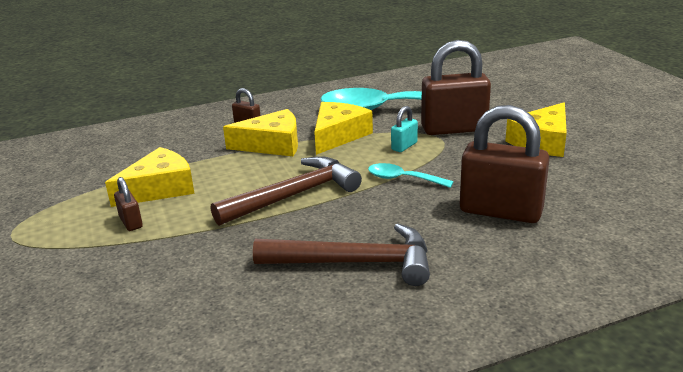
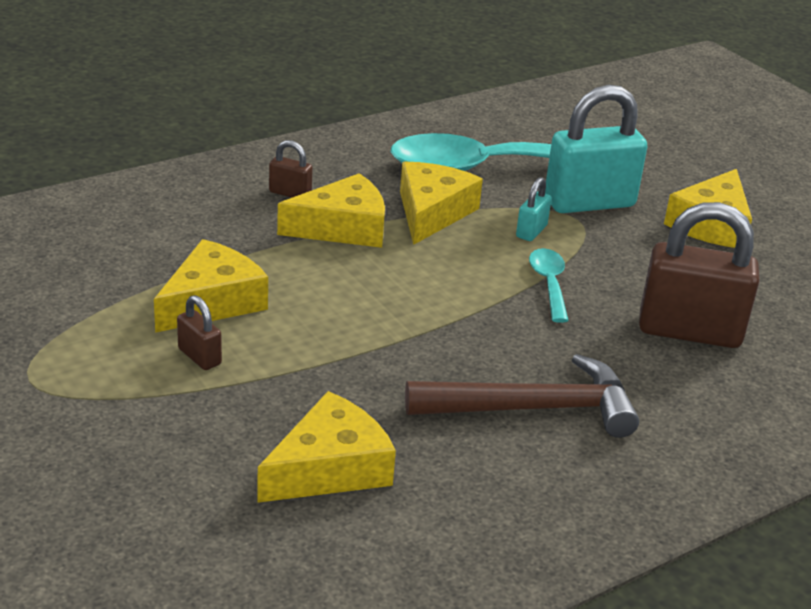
camera: 15 degrees left, 5 degrees up
brown hammer [211,156,362,226] -> none
turquoise spoon [368,163,454,188] -> turquoise spoon turned 75 degrees clockwise [529,248,569,323]
brown padlock [421,40,491,135] -> turquoise padlock [545,85,647,213]
none -> yellow cheese [257,391,396,503]

